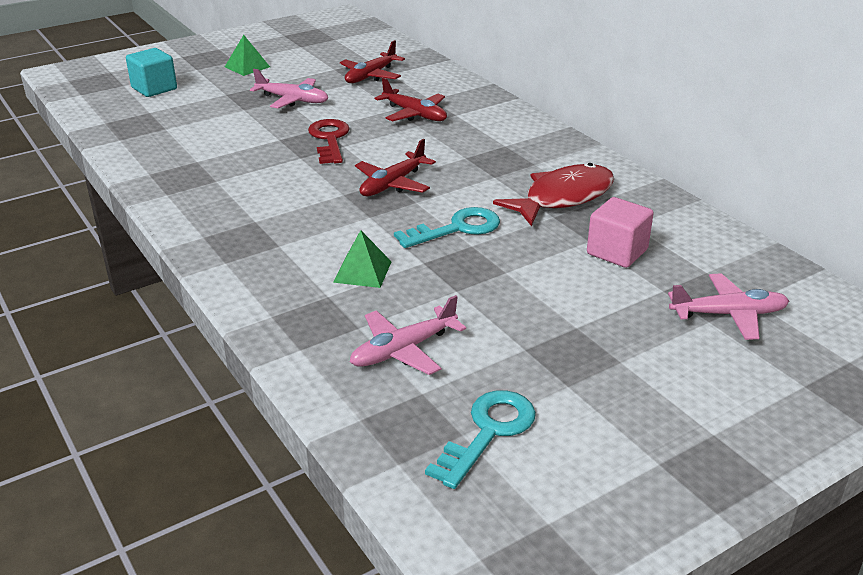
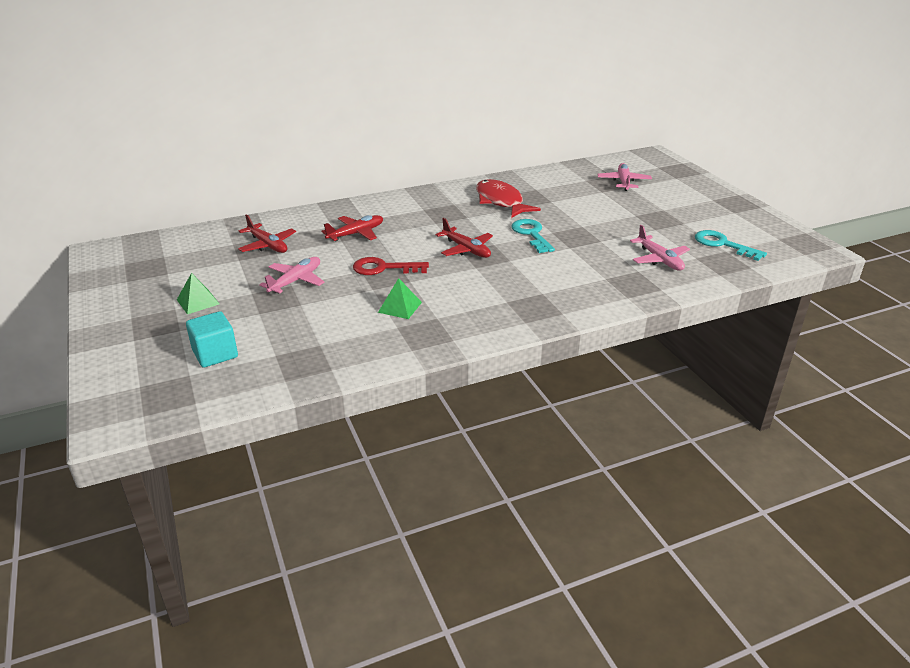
camera: 80 degrees left, 0 degrees up
green pyramid [333,230,392,288] -> green pyramid moved to [378,278,422,319]
pink cube [587,197,654,268] -> none

